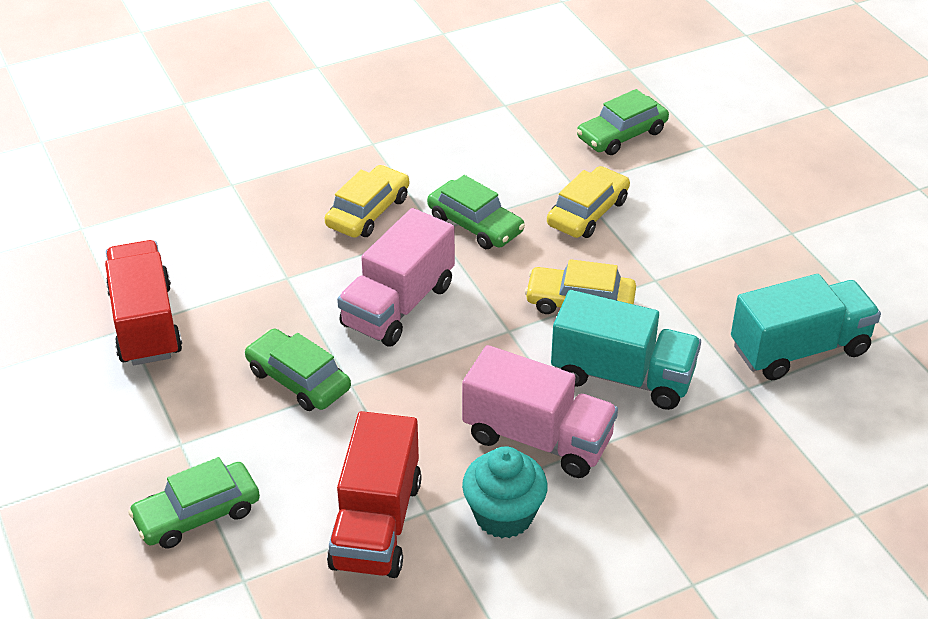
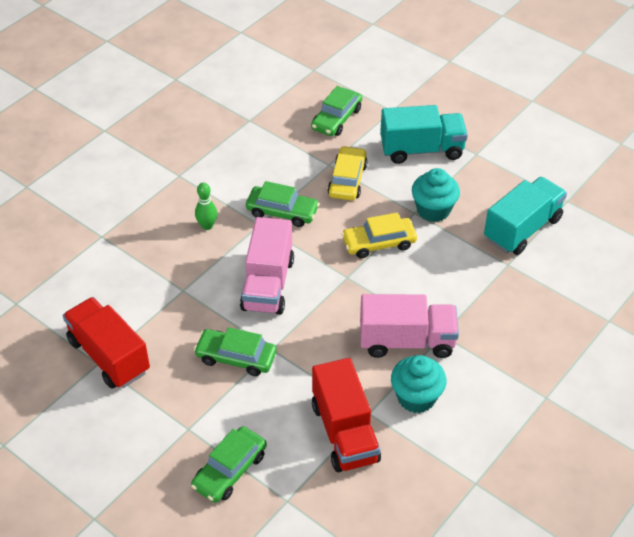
camera: 25 degrees left, 5 degrees up
yellow car [325,165,409,238] -> green bowling pin [195,183,217,230]
turquoise truck [551,290,701,410] -> turquoise truck moved to [380,105,468,164]
none -> turquoise cupcake [412,168,460,222]

